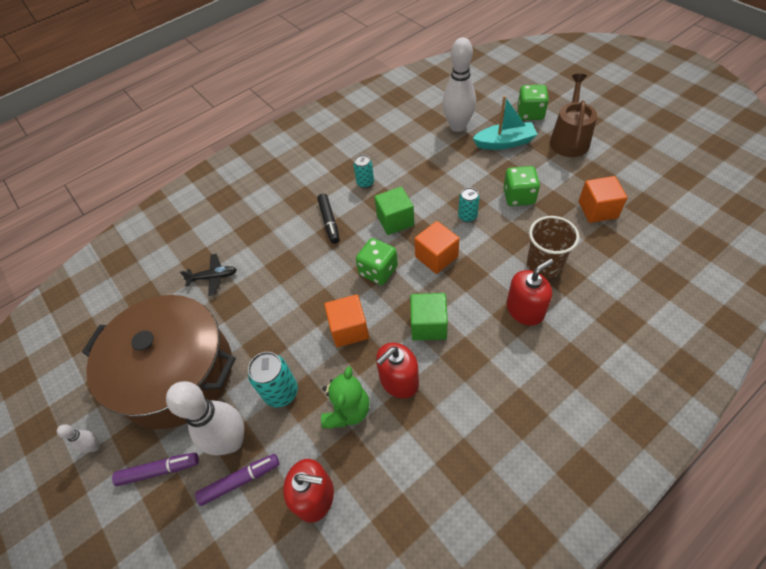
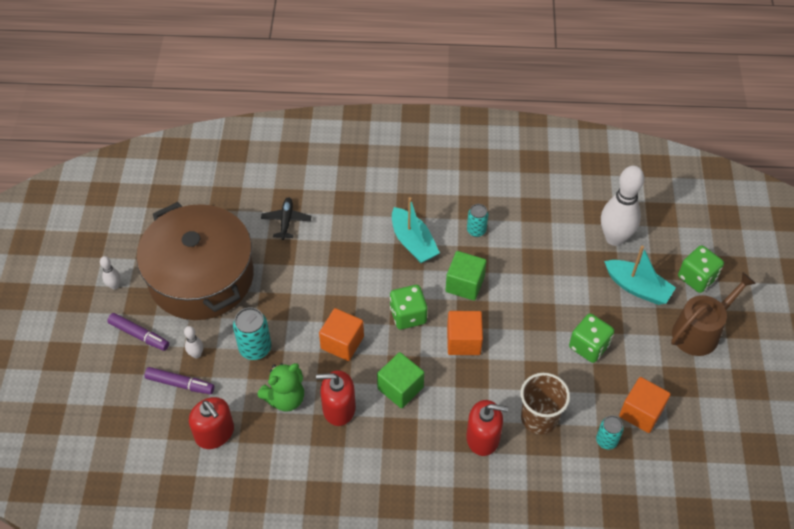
camera: 35 degrees right, 0 degrees up
white bowling pin [166,381,244,455] -> white bowling pin [184,326,203,358], size x0.44
black plane [180,254,237,296] -> black plane turned 120 degrees counterclockwise [261,197,311,240]
black marker [317,193,340,244] -> turquoise boat [392,197,440,263]
turquoise can [458,188,480,222] -> turquoise can moved to [596,416,624,450]

